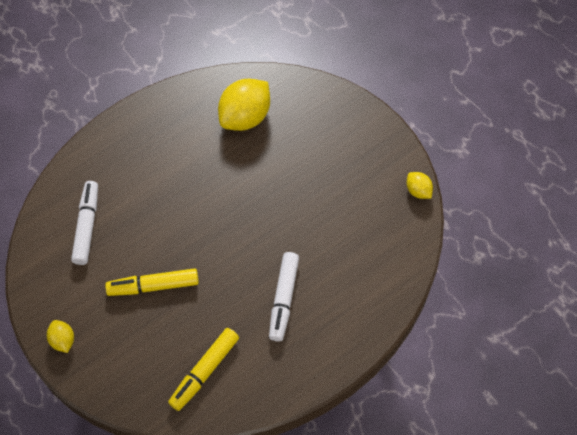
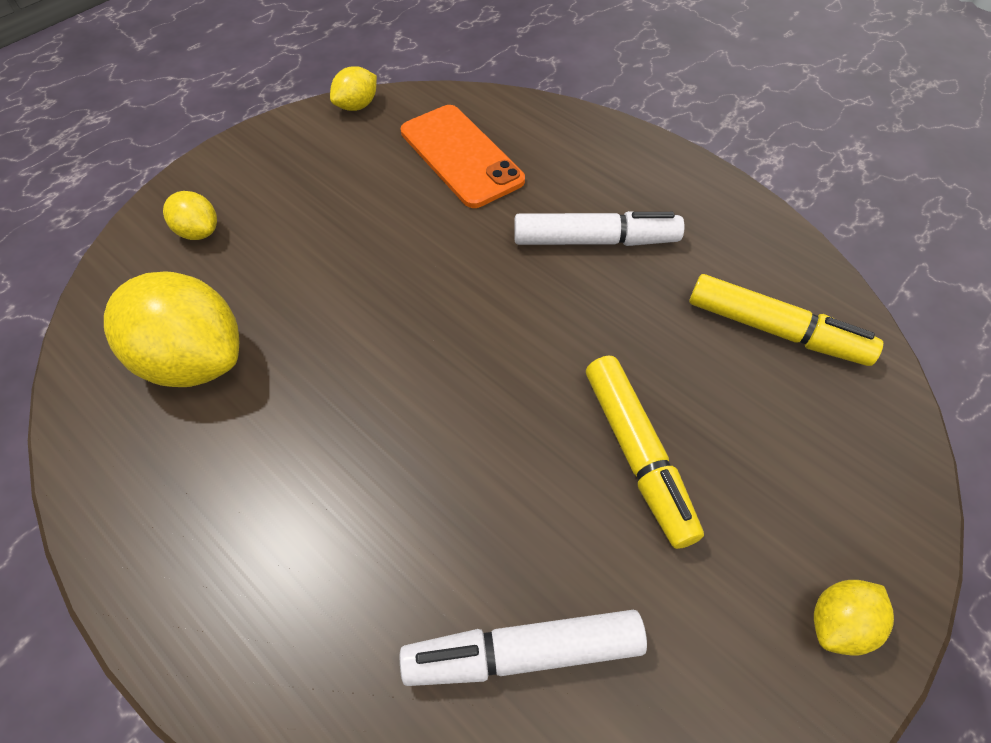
camera: 100 degrees left, 5 degrees down
none -> yellow lemon [163,191,217,240]
none -> orange phone [401,105,525,208]

